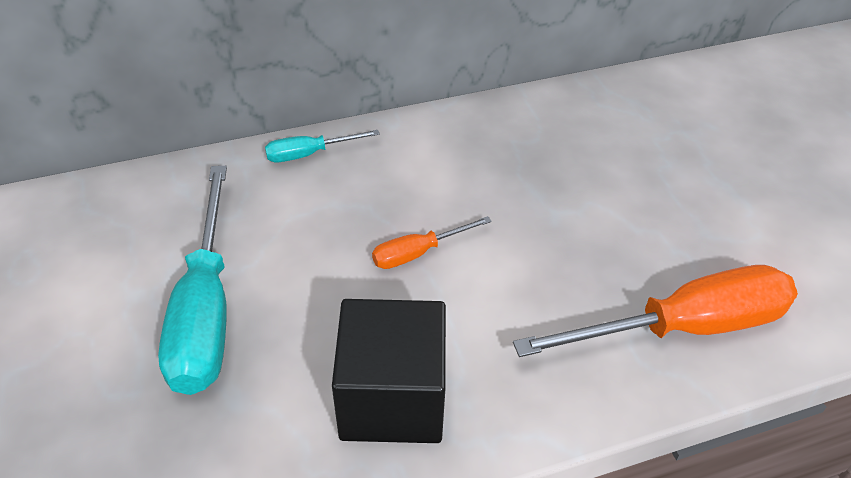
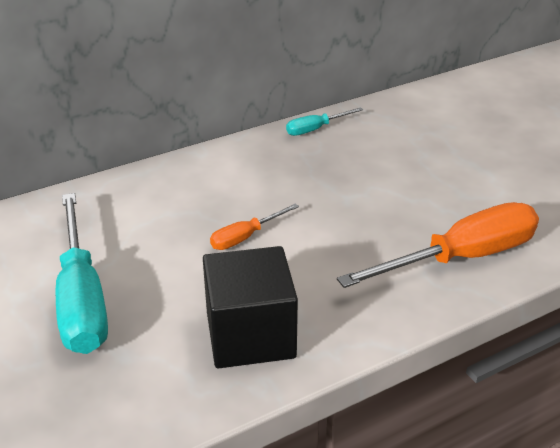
camera: 10 degrees left, 10 degrees down
turquoise screwdriver [265,130,380,162] -> turquoise screwdriver moved to [286,107,363,136]

